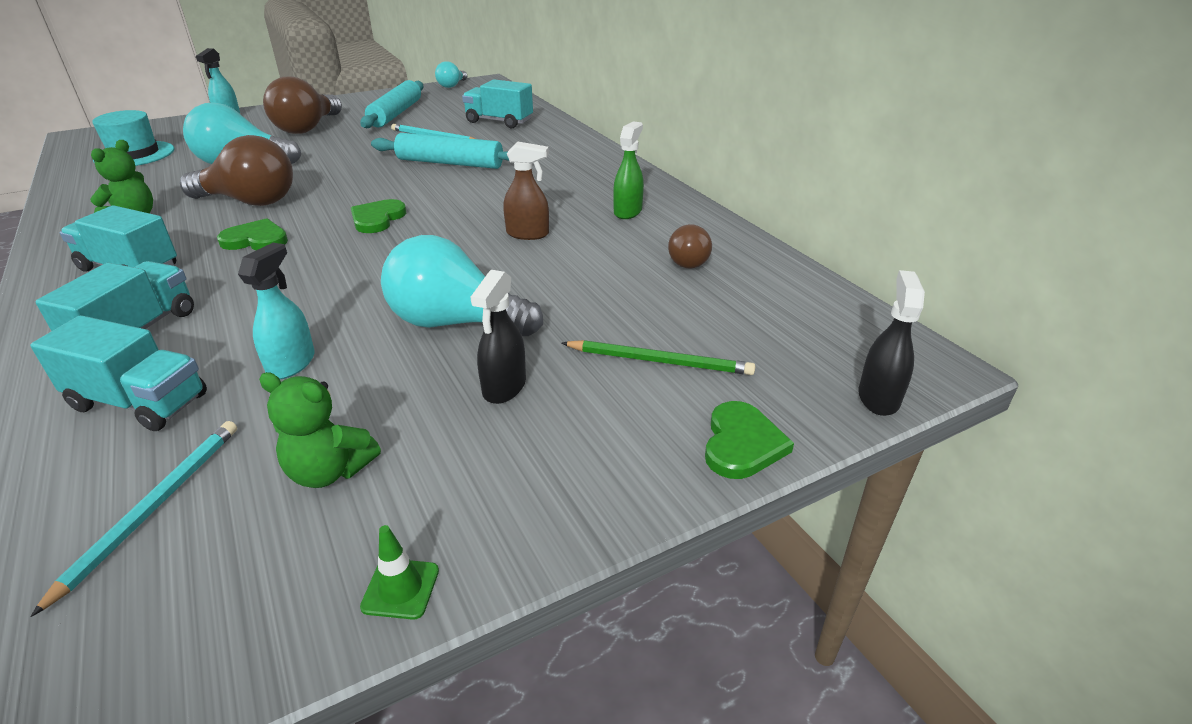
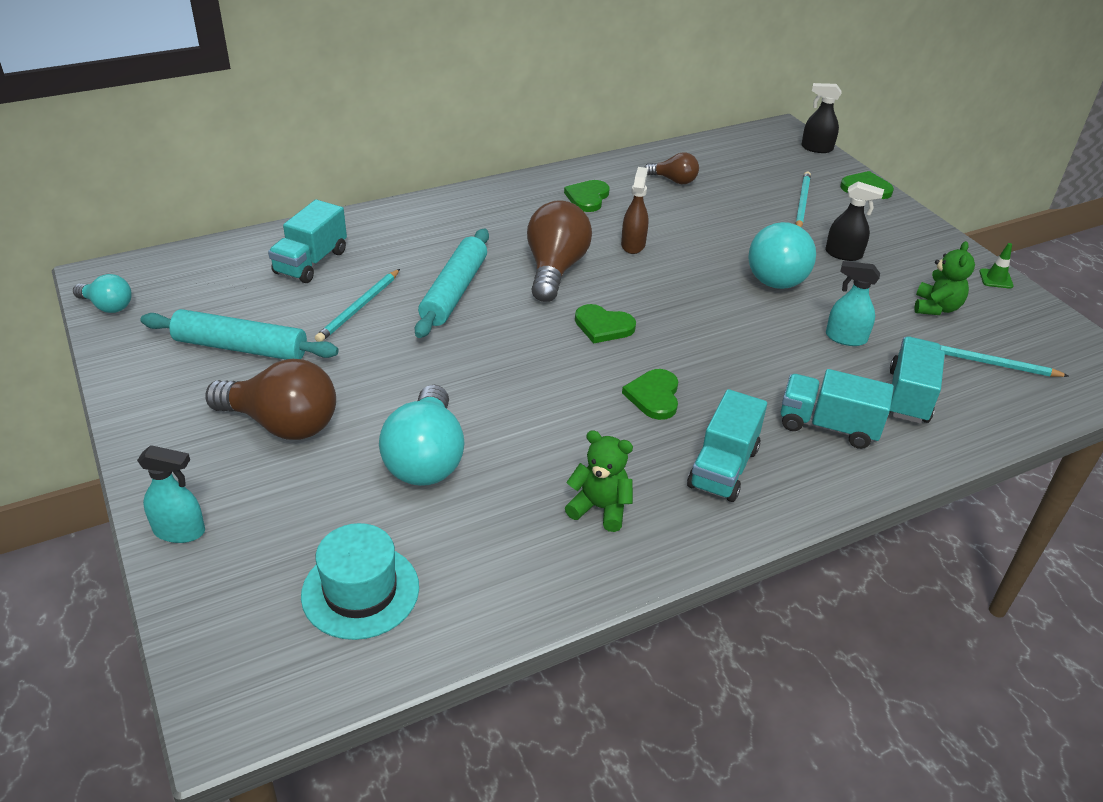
camera: 90 degrees left, 5 degrees up
brown light bulb [180,135,293,206] -> brown light bulb moved to [527,200,592,302]
green pencil [562,340,755,375] -> turquoise pencil [796,171,811,227]
green spray bottle [613,121,644,219] -> green heart [564,180,610,212]

